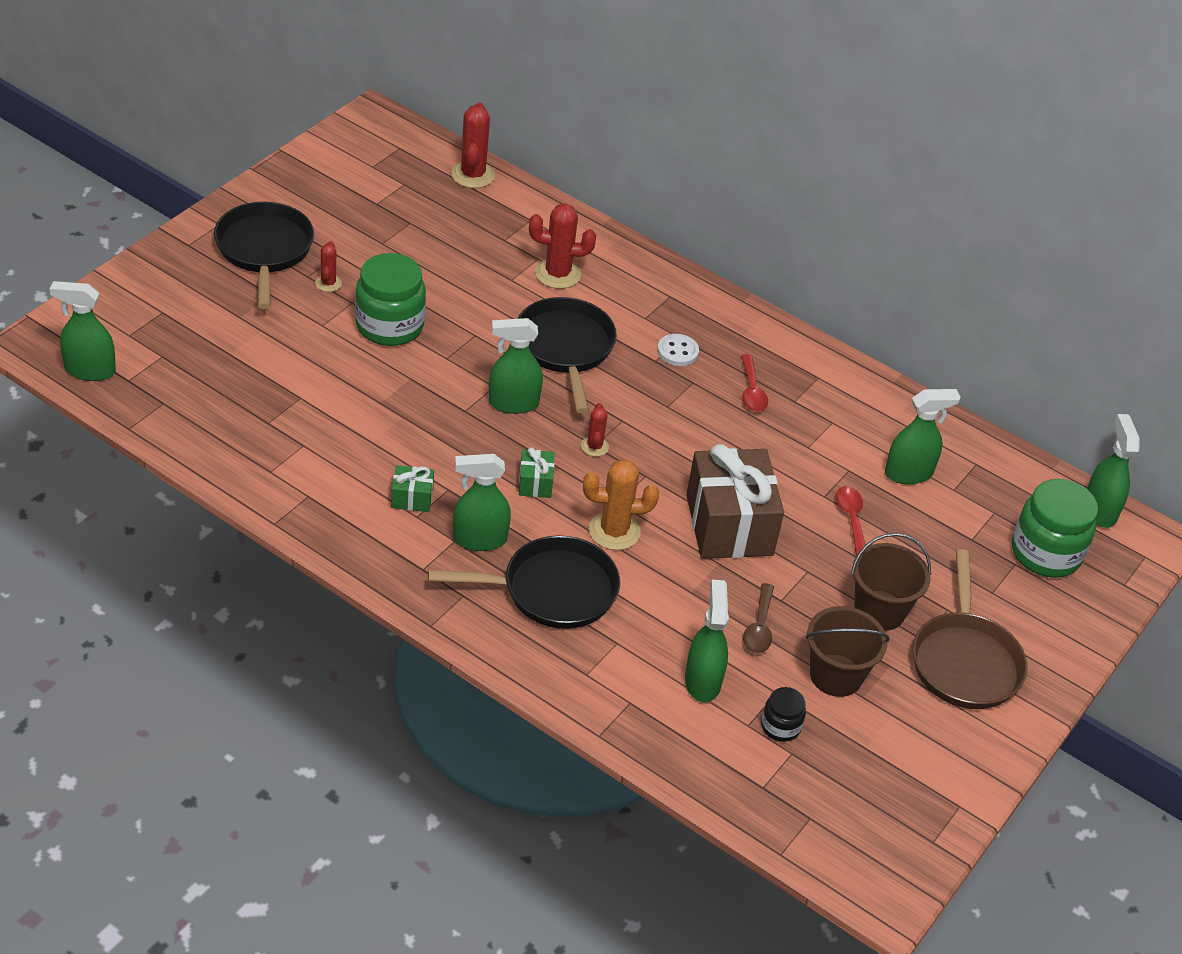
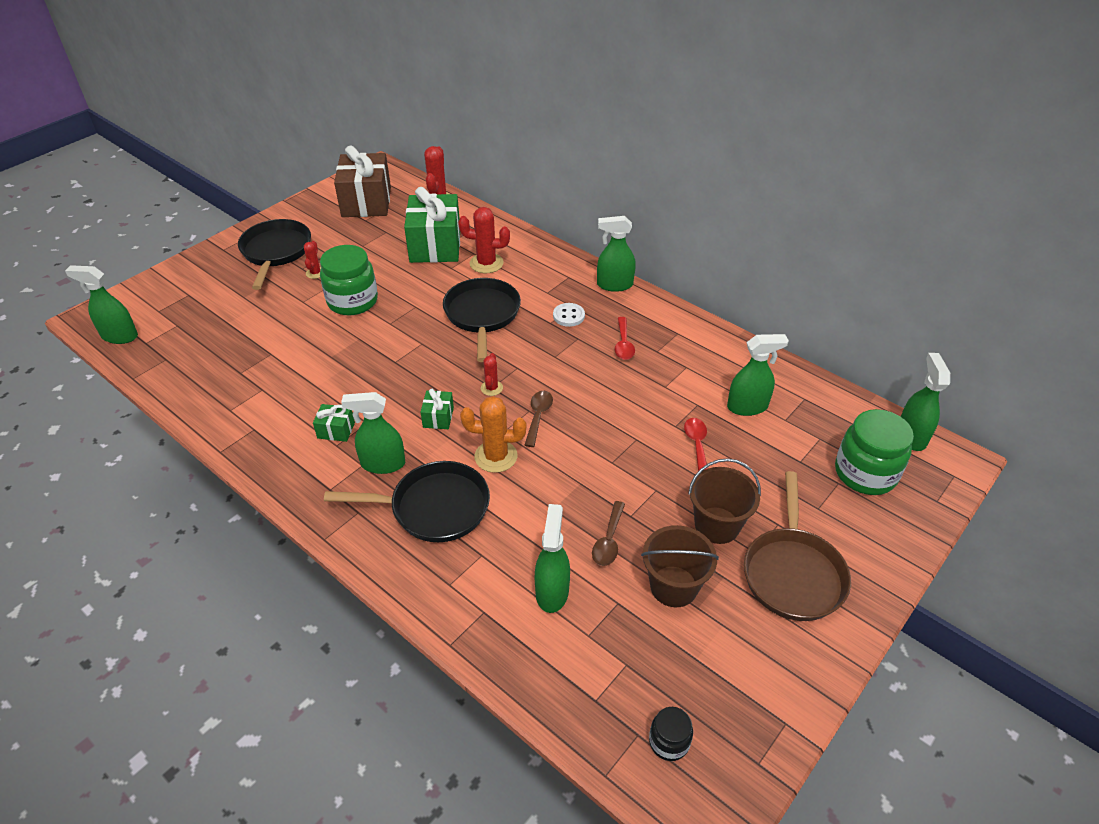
camera: 10 degrees right, 0 degrees up
green spray bottle [489,318,543,414] -> green spray bottle moved to [597,216,636,292]
brown gift [686,444,784,559] -> brown gift moved to [334,146,391,217]
black jar [761,687,806,742] -> black jar moved to [649,707,693,761]
none -> green gift [404,187,460,263]
none -> brown spoon [525,391,553,447]

